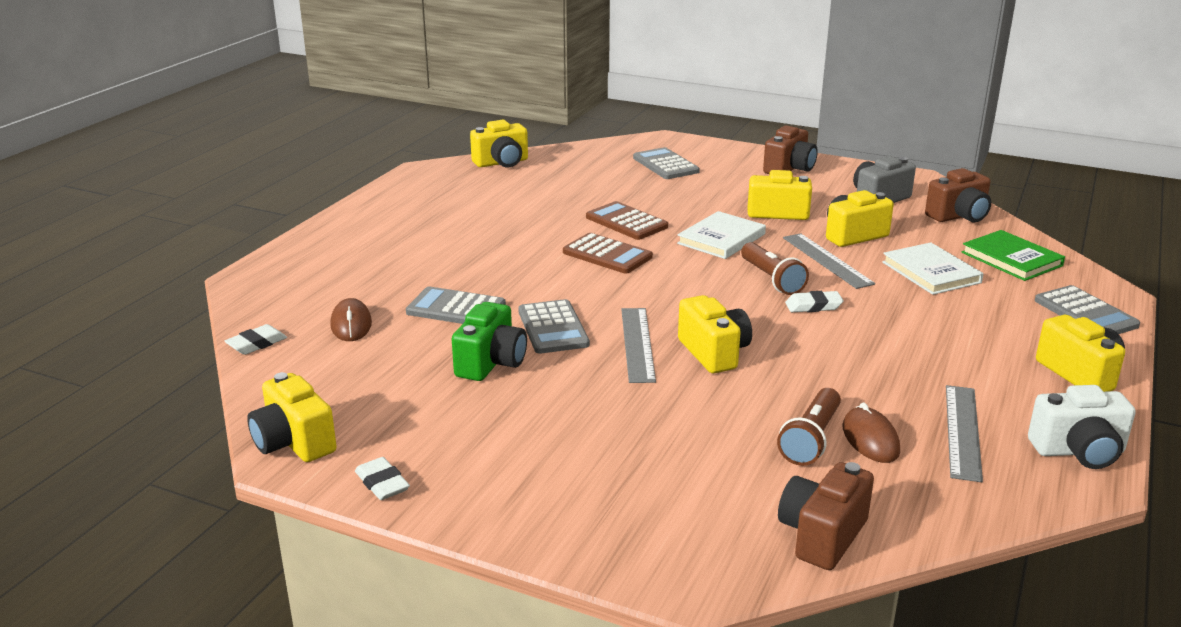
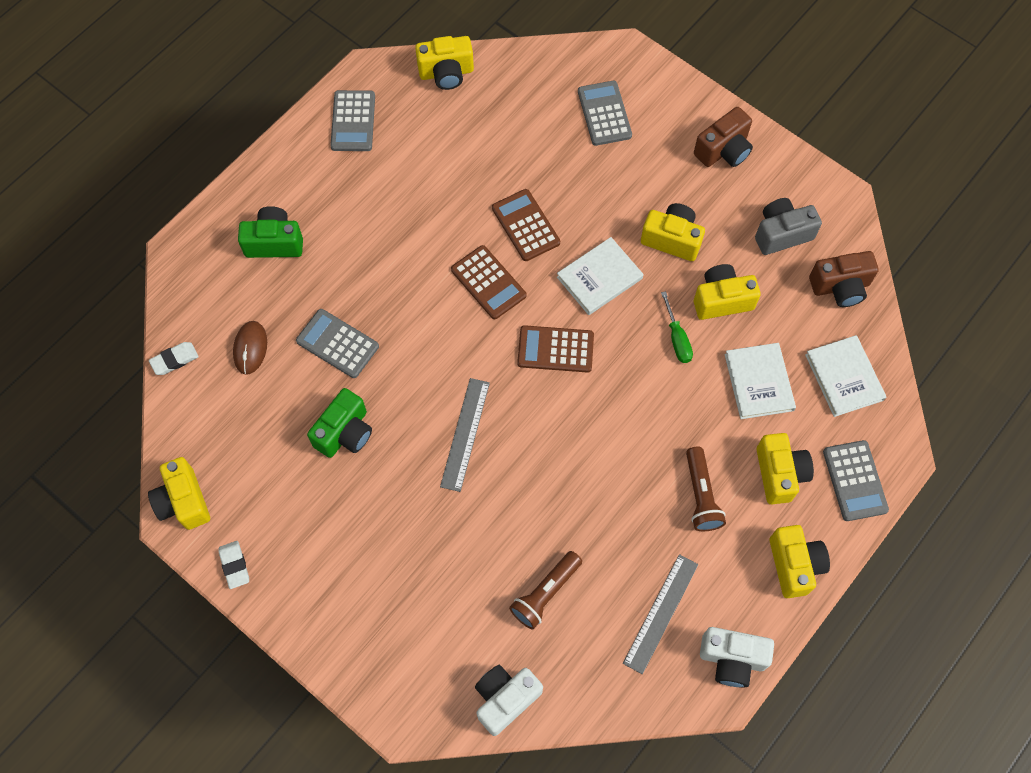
camera: 15 degrees right, 40 degrees up
grey calculator [518,299,590,354] -> grey calculator moved to [330,90,375,151]
yellow camera [678,295,752,373] -> yellow camera moved to [756,433,814,504]
brown flashlight [741,242,809,295] -> brown flashlight moved to [686,447,726,531]
brown camera [778,462,874,570] -> white camera [475,665,543,736]
grey ruler [783,233,875,289] -> green screwdriver [661,291,693,363]
white eraser [785,291,844,312] -> none
brown mouse [843,402,900,463] -> none
green book [962,230,1065,281] -> white book [805,335,886,417]
none -> green camera [238,206,303,258]
none -> brown calculator [517,325,594,373]

